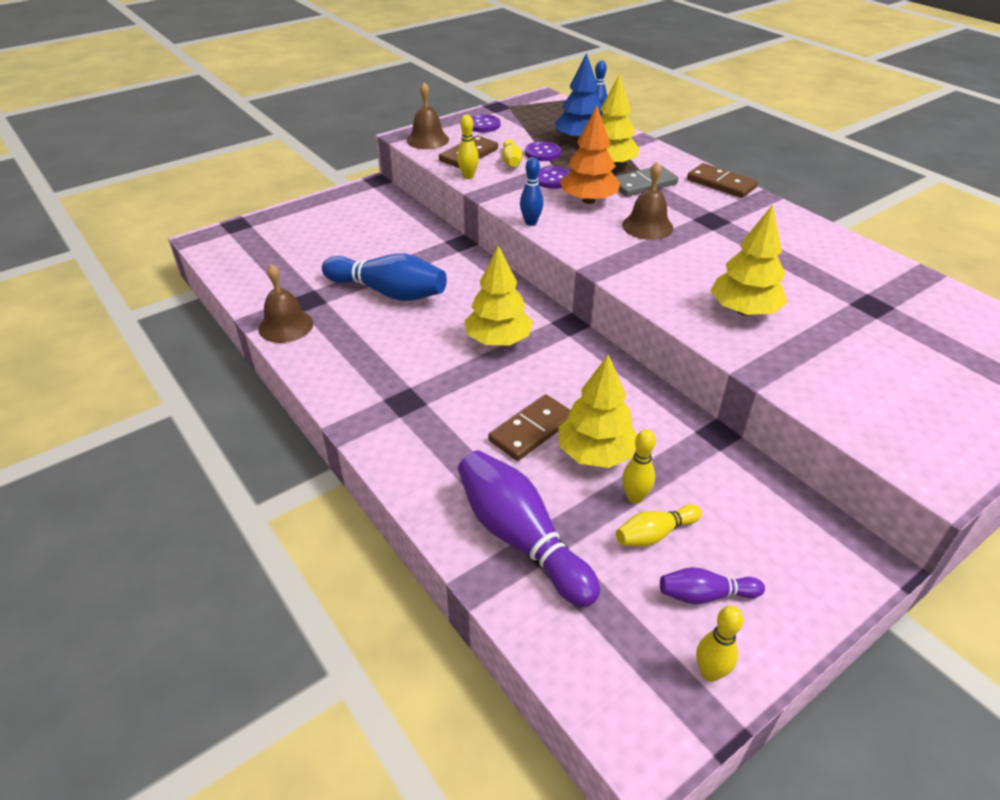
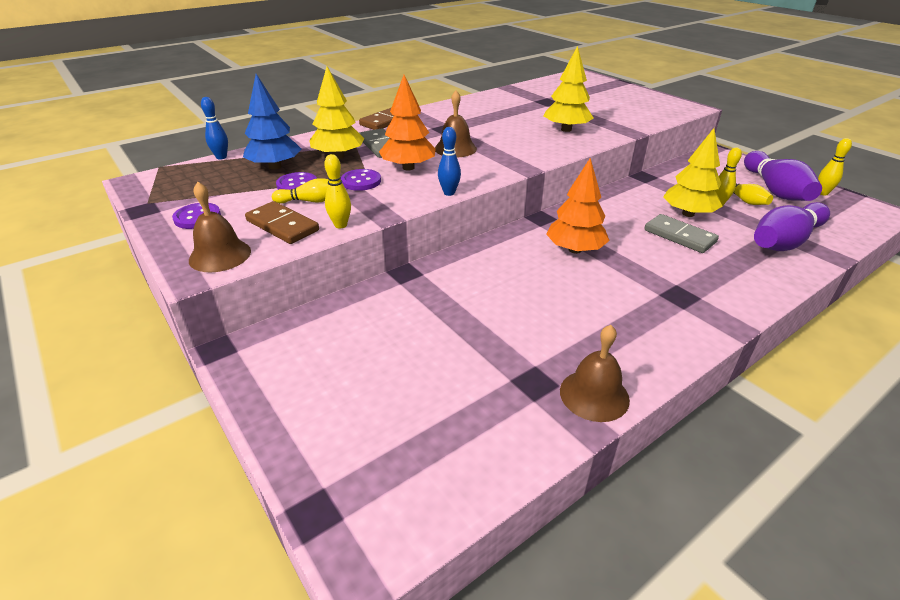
camera: 90 degrees left, 5 degrees down
blue bowling pin [322,253,447,301] -> none
yellow tree [464,245,533,345] -> orange tree [546,158,610,254]
brown domino [488,394,571,461] -> grey domino [644,214,719,253]
purple bowling pin [660,567,765,604] -> purple bowling pin [744,151,822,201], size x1.95

